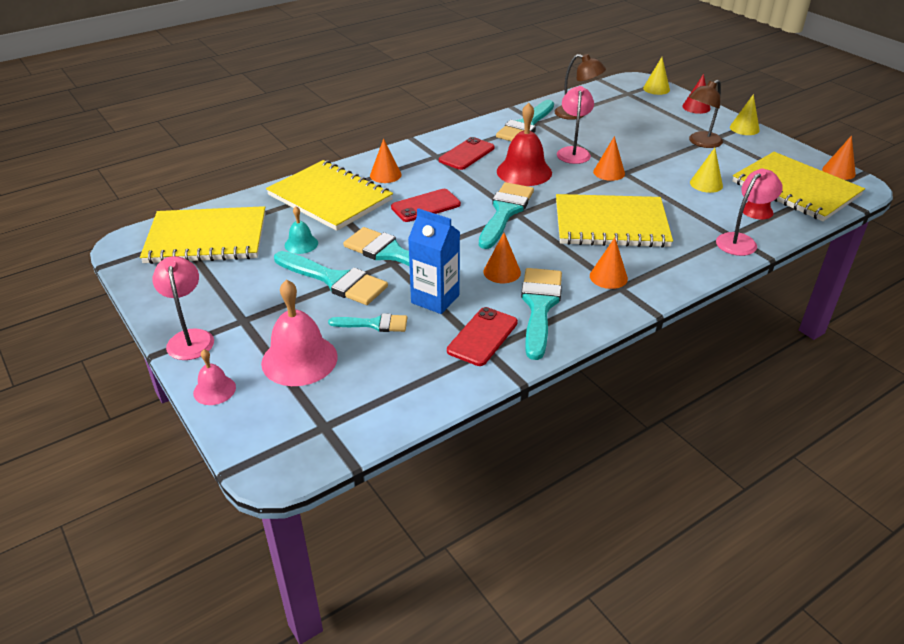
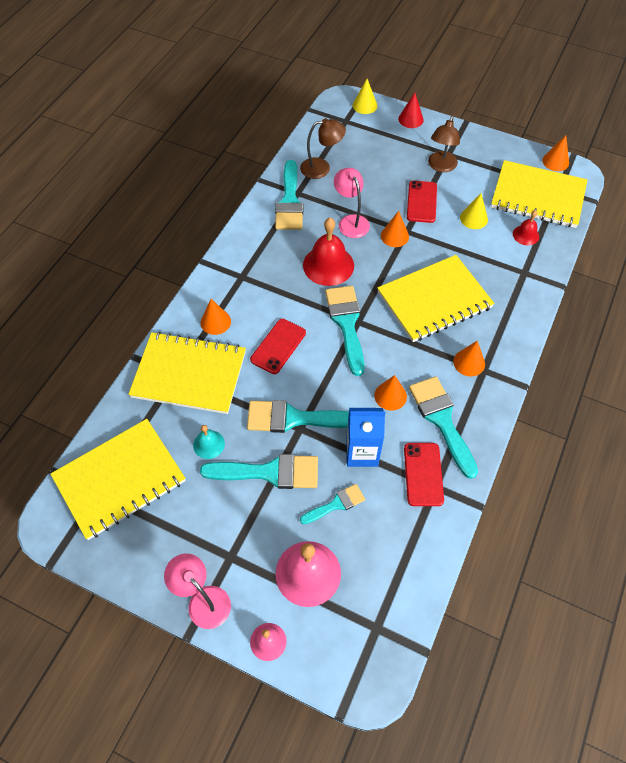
camera: 30 degrees left, 20 degrees up
red phone [439,137,495,170] -> red phone moved to [407,181,437,223]
pink lamp [716,168,783,256] -> none
yellow cone [730,94,760,135] -> none

